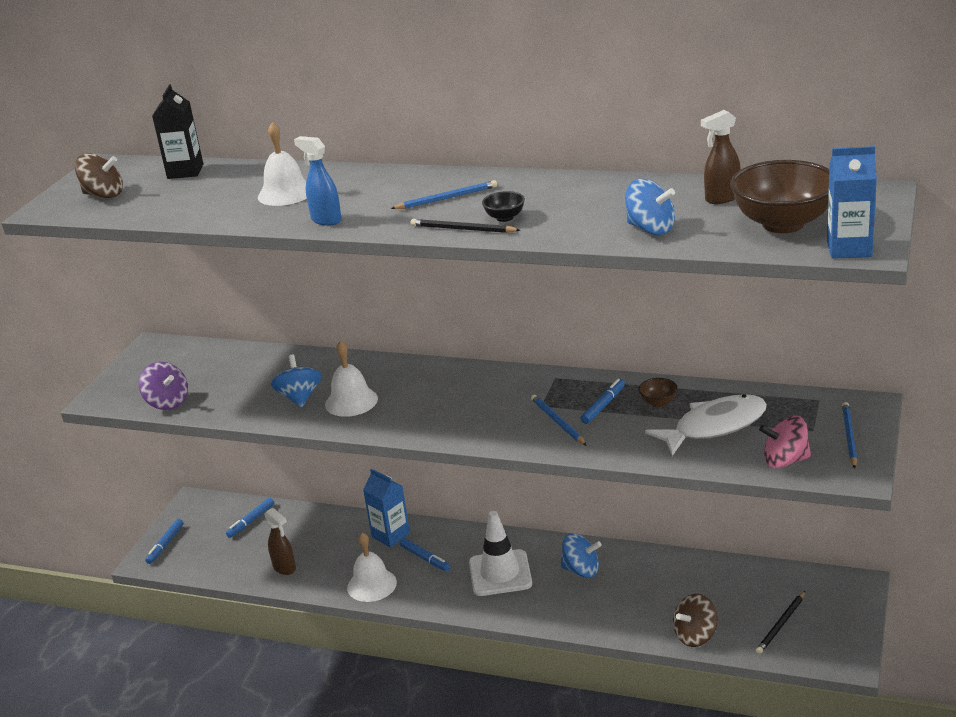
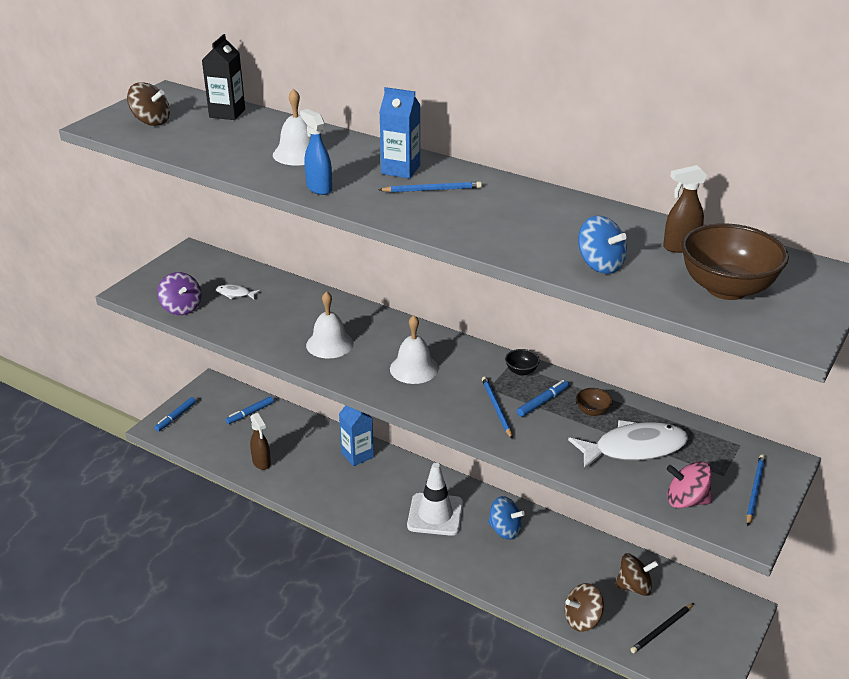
camera: 10 degrees right, 5 degrees up
blue spinning top [271,355,322,408] -> none
white bell [347,532,397,602] -> white bell moved to [390,315,439,384]
blue marker [400,538,450,571] -> none
black pencil [411,219,520,233] -> none
black bowl [482,191,525,222] -> black bowl moved to [505,349,540,376]
blue carton [827,146,877,259] -> blue carton moved to [379,87,420,179]
none -> white fish [216,284,261,299]
none -> brown spinning top [615,554,659,596]

